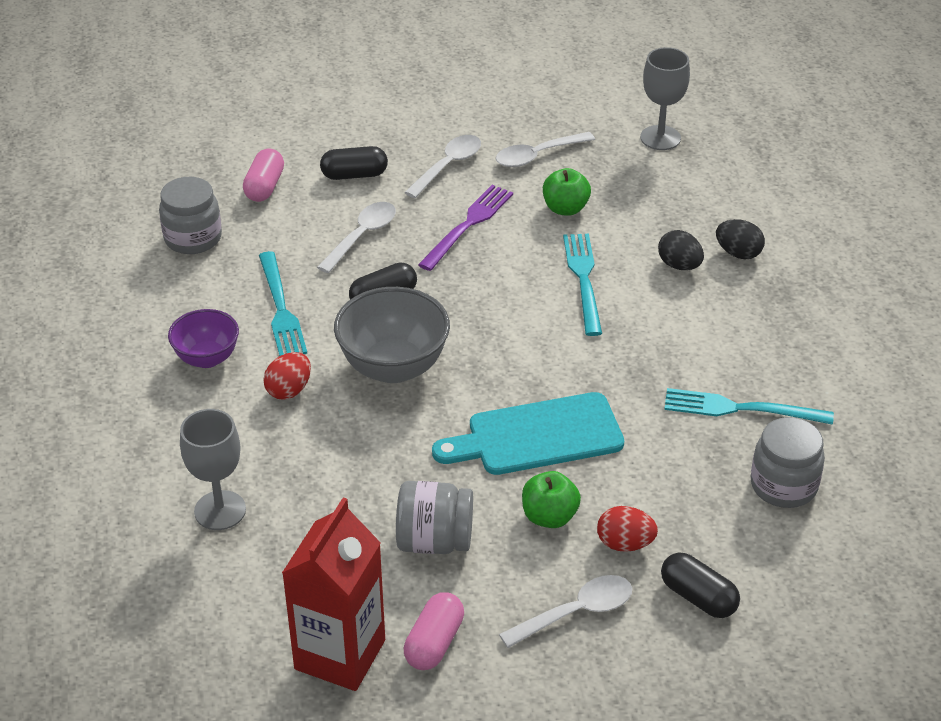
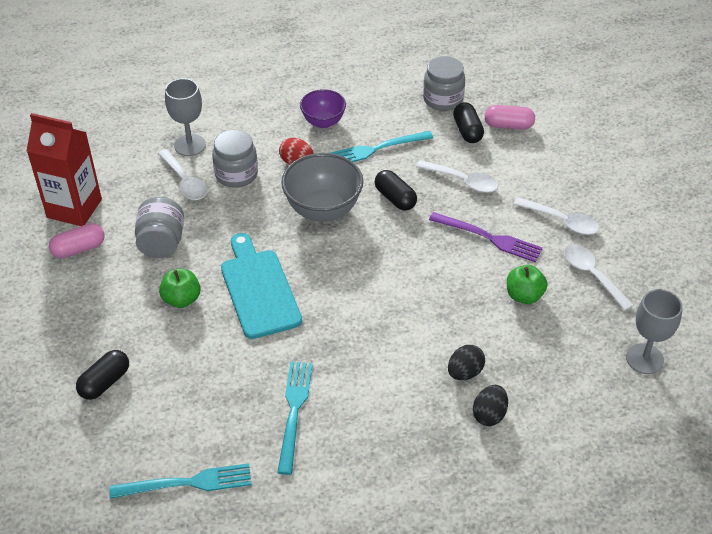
camera: 85 degrees right, 5 degrees up
black capsule [320,146,388,180] -> black capsule moved to [453,102,484,143]
pink capsule [404,592,464,670] -> pink capsule turned 45 degrees counterclockwise [49,223,105,259]
white spoon [499,575,632,648] -> white spoon moved to [158,149,207,200]
turquoise fork [563,234,602,336] -> turquoise fork moved to [109,463,251,499]
red egg [597,506,658,552] -> none
grey jar [751,417,825,508] -> grey jar moved to [212,130,258,188]

